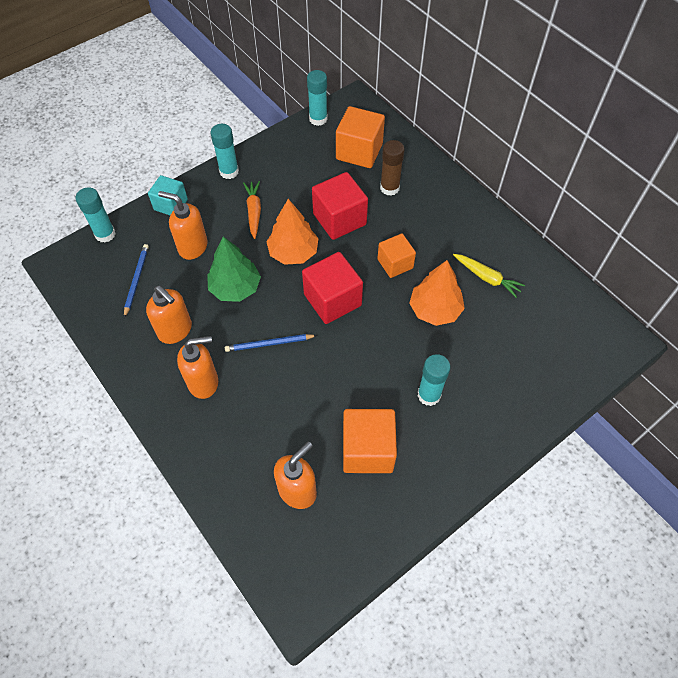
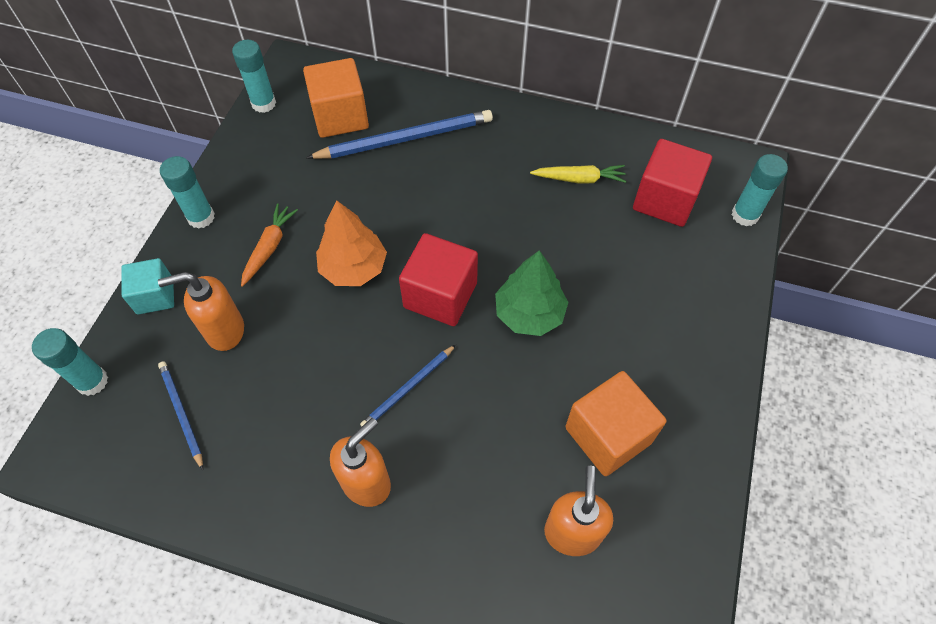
camera: 35 degrees left, 0 degrees up
orange soap dispenser [146,286,192,344] -> none
green tree [207,237,261,302] -> green tree moved to [495,250,568,336]
orange carrot [243,181,261,239] -> orange carrot turned 60 degrees clockwise [241,204,298,287]
red cube [312,172,368,240] -> red cube moved to [633,139,712,227]
orange cube [377,234,416,278] -> none
brown glue stick [380,140,405,196] -> blue pencil [306,110,493,159]
orange tree [409,260,465,326] -> none
turquoise glue stick [418,354,451,406] -> turquoise glue stick moved to [732,154,788,226]

